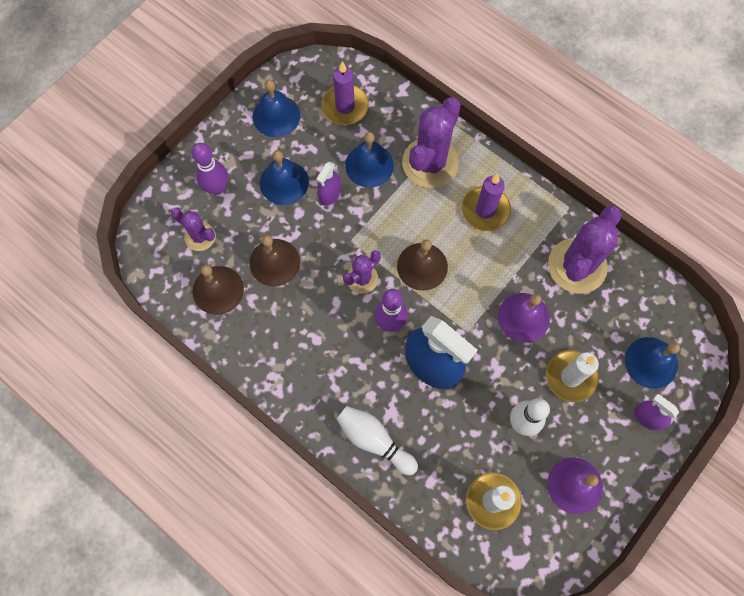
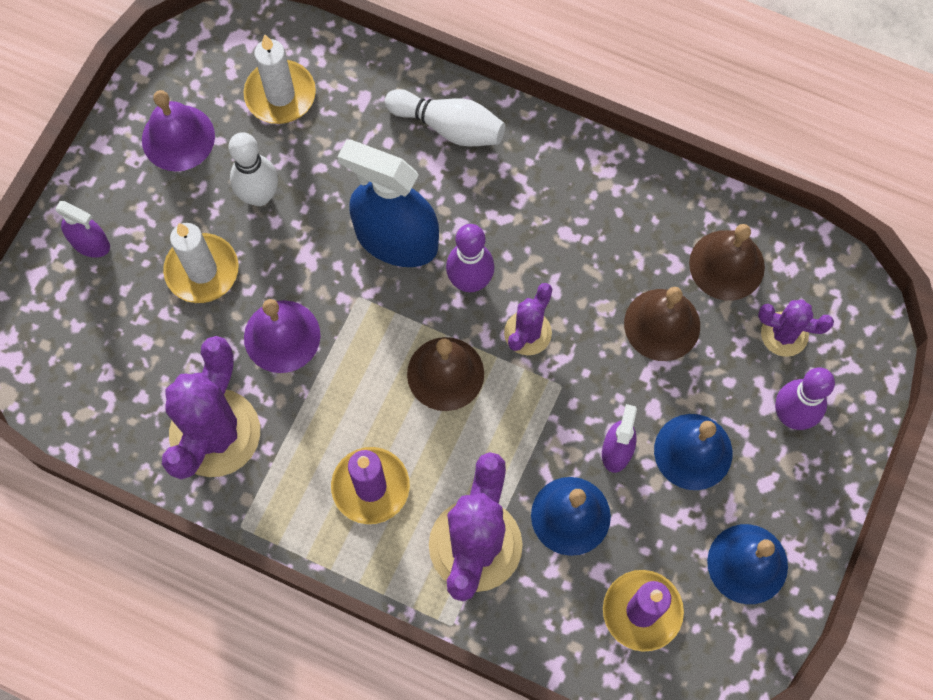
camera: 165 degrees right, 0 degrees up
blue bell [625,337,680,389] -> none

